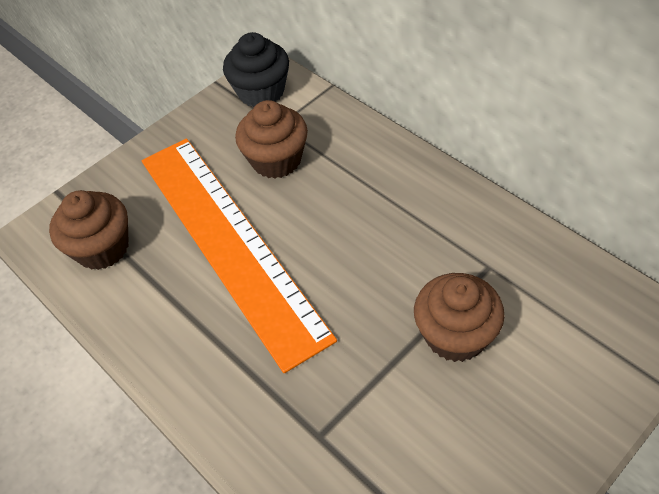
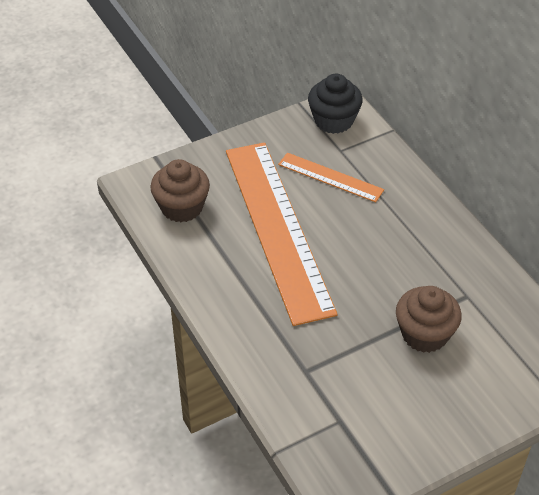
camera: 10 degrees right, 5 degrees down
brown cupcake [235,100,308,179] -> orange ruler [278,153,384,202]

